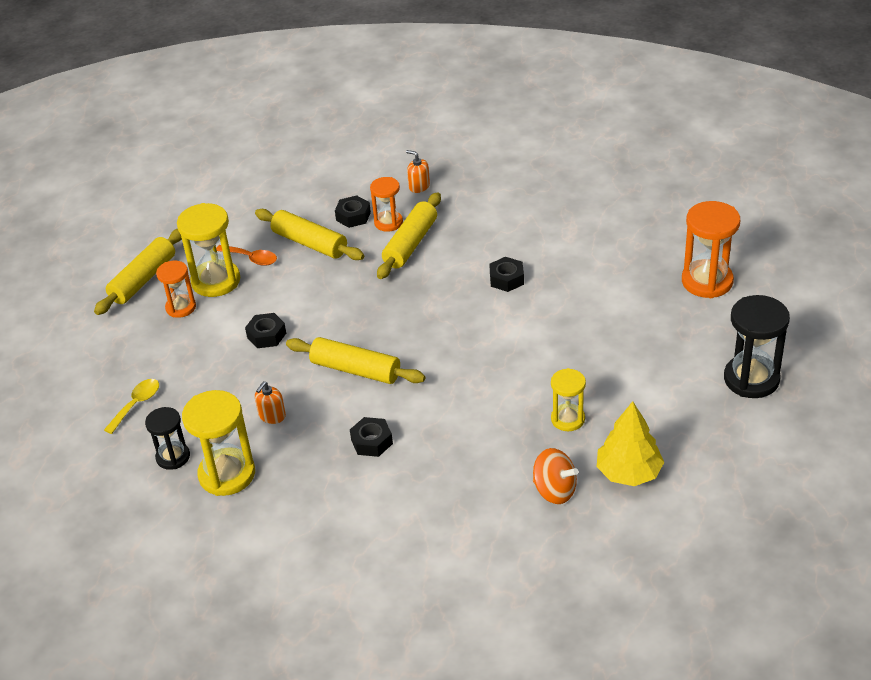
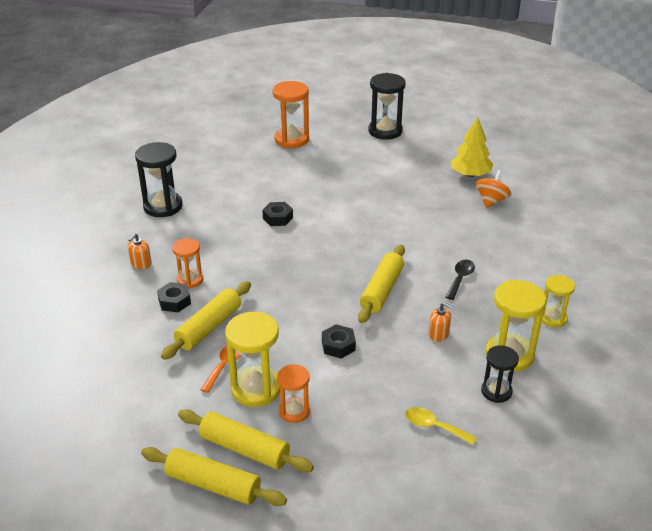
camera: 95 degrees left, 5 degrees down
black nut [350,417,393,457] -> black spoon [446,260,475,300]
yellow rolling pin [377,192,441,279] -> yellow rolling pin moved to [141,447,287,506]
yellow hourglass [551,368,586,431] -> yellow hourglass moved to [542,275,575,327]
none -> black hourglass [135,142,183,217]

